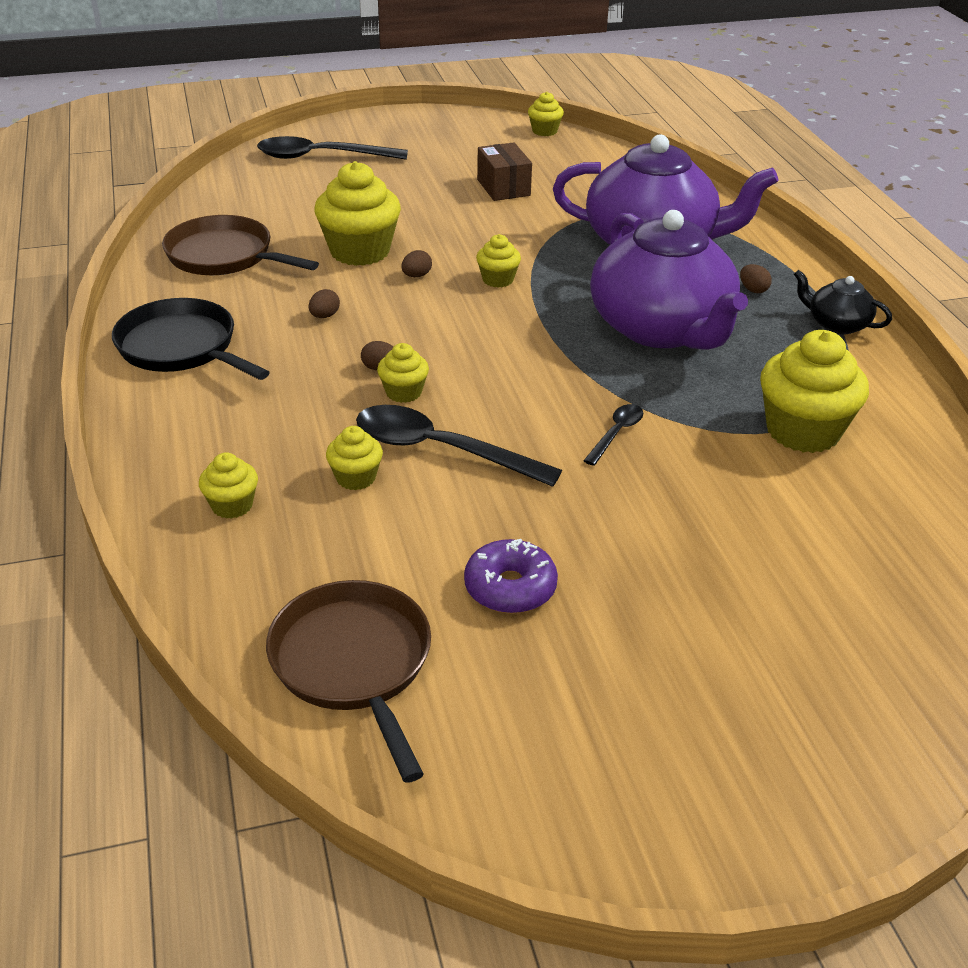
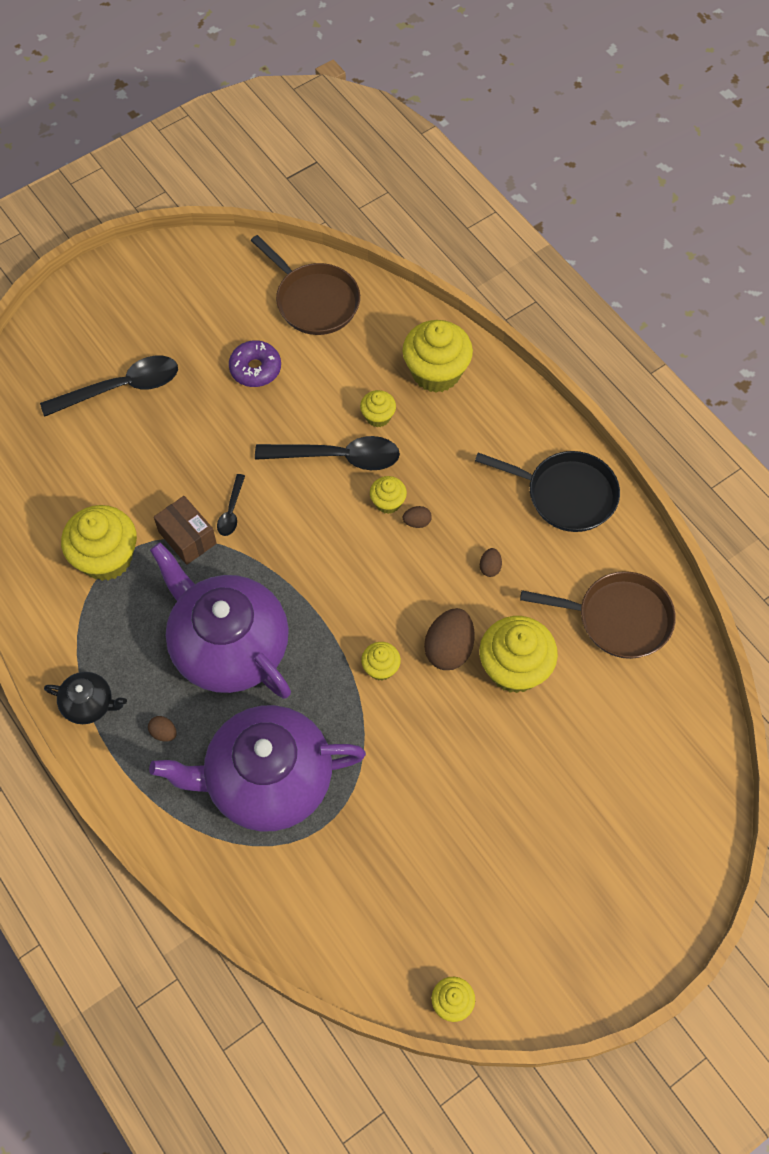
camera: 160 degrees right, 25 degrees up
yellow cupcake [199,452,258,519] -> yellow cupcake [402,320,473,393], size x1.96
black spoon [257,136,408,160] -> black spoon moved to [40,356,178,417]
brown egg [401,250,432,277] -> brown egg [424,608,475,670], size x2.10
brown box [477,142,532,201] -> brown box moved to [154,496,217,565]

